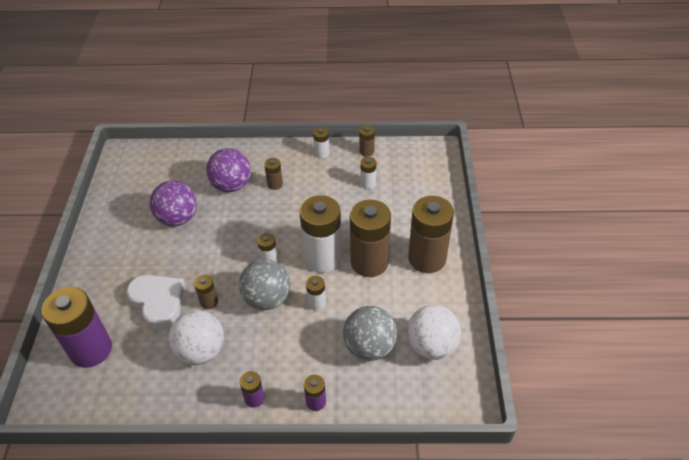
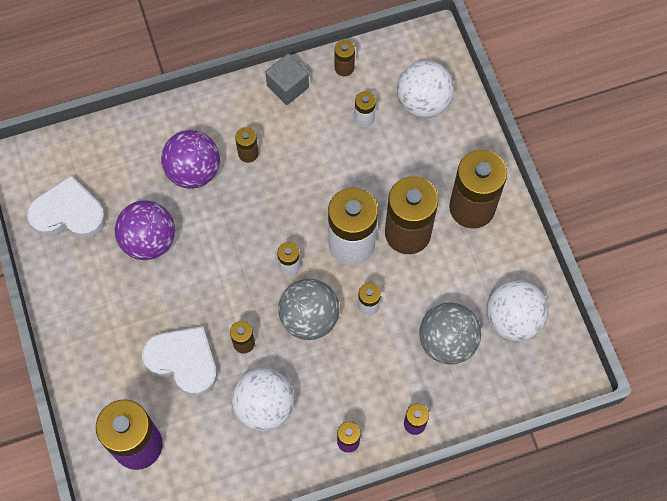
camera: 20 degrees left, 20 degrees up
white battery [313,127,329,158] -> grey cube [266,54,309,105]
none -> white heart [27,175,106,238]
none -> white ball [397,60,454,118]

